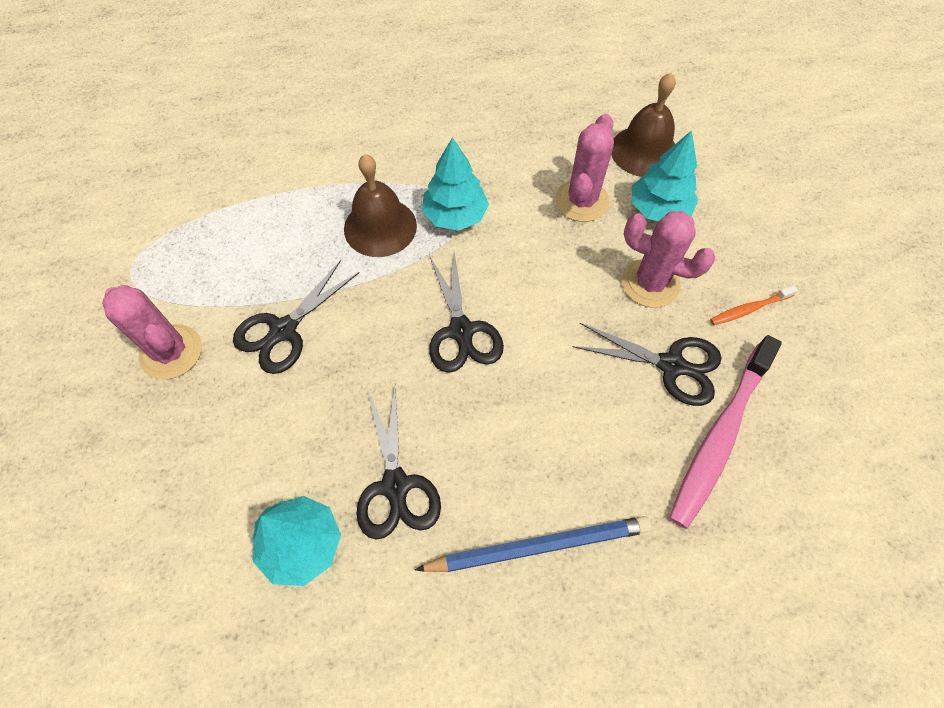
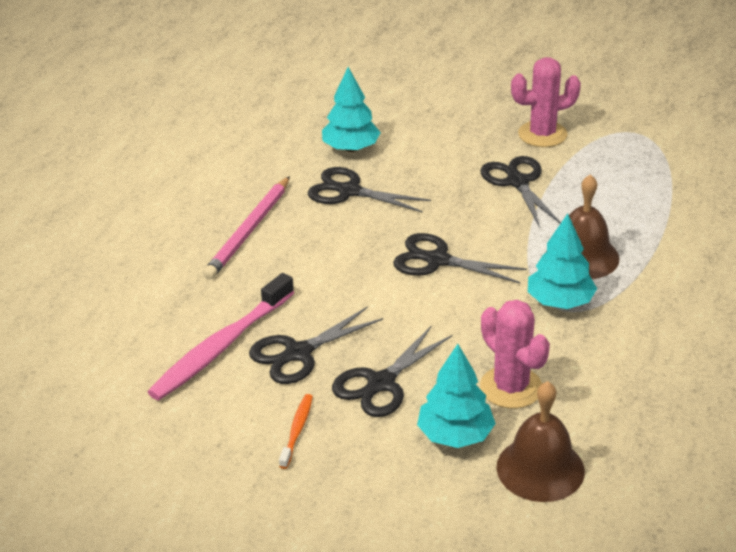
camera: 125 degrees right, 25 degrees down
blue pencil [415,516,652,572] -> pink pencil [203,176,290,279]
pink cactus [622,211,715,308] -> black scissors [332,325,453,417]
pink toothbrush [669,335,782,529] -> pink toothbrush turned 120 degrees counterclockwise [148,273,294,400]

